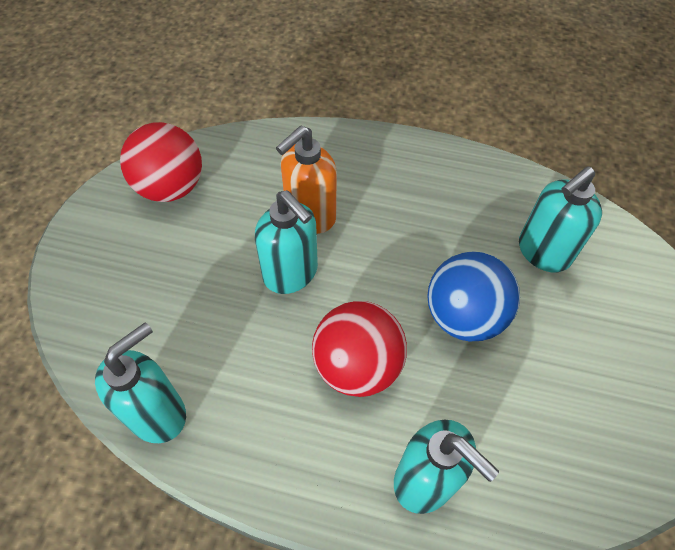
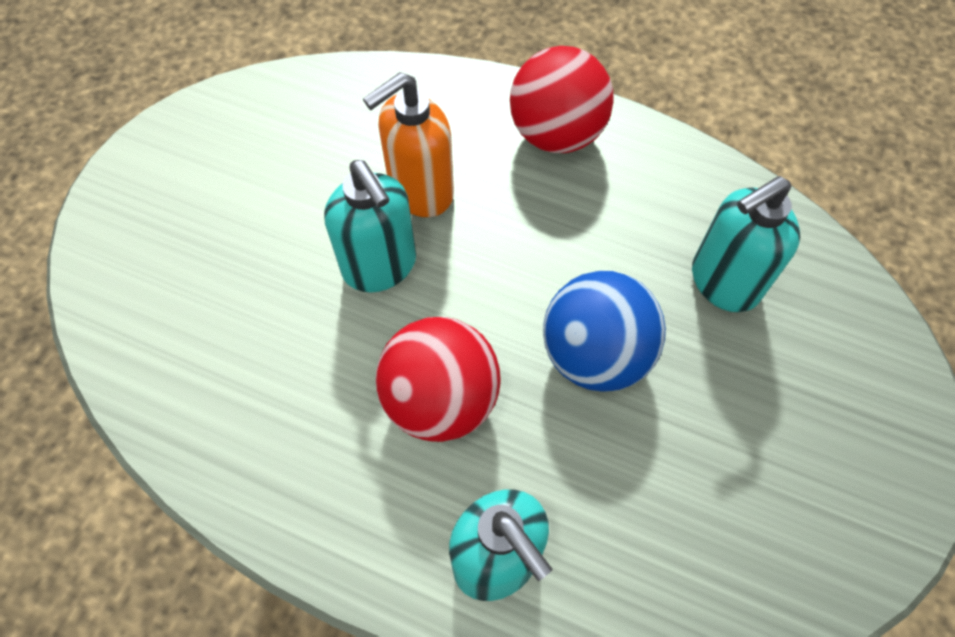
camera: 10 degrees right, 5 degrees up
turquoise soap dispenser [95,322,186,443] -> none
red ball [120,122,202,202] -> red ball moved to [510,46,614,153]

